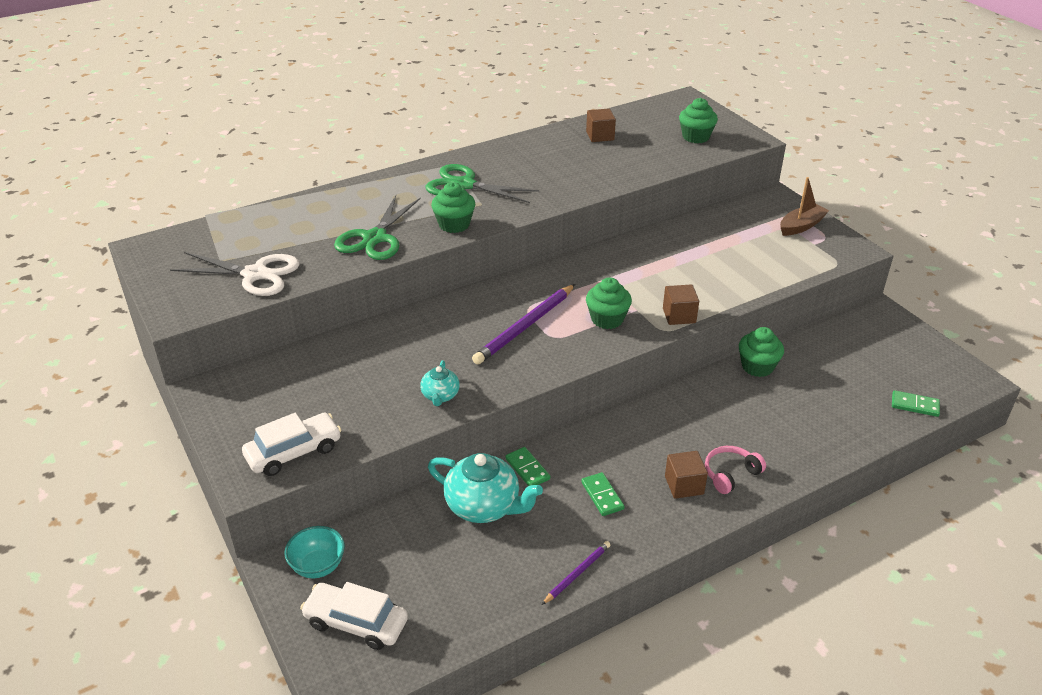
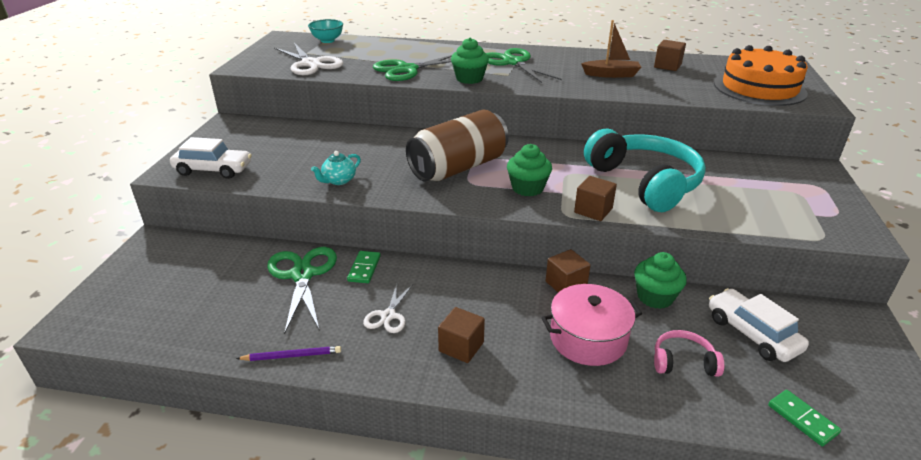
camera: 40 degrees right, 5 degrees down
turquoise bowl [285,526,345,578] -> turquoise bowl moved to [308,19,343,43]
white car [300,582,408,650] -> white car moved to [709,288,809,362]
turquoise teapot [428,453,543,523] -> green scissors [267,247,337,334]
purple pencil [472,284,575,365] -> brown can [406,109,509,182]
green domino [581,472,625,516] -> white scissors [363,283,414,333]
green cupcake [679,98,718,143] -> orange cake [714,45,808,106]
pink headphones [705,446,766,494] -> pink headphones moved to [654,330,724,377]
brown boat [780,177,829,236] -> brown boat moved to [581,20,641,78]
none -> pink pot [541,284,642,366]
none -> brown cube [546,249,591,292]
none -> turquoise headphones [584,129,706,212]

